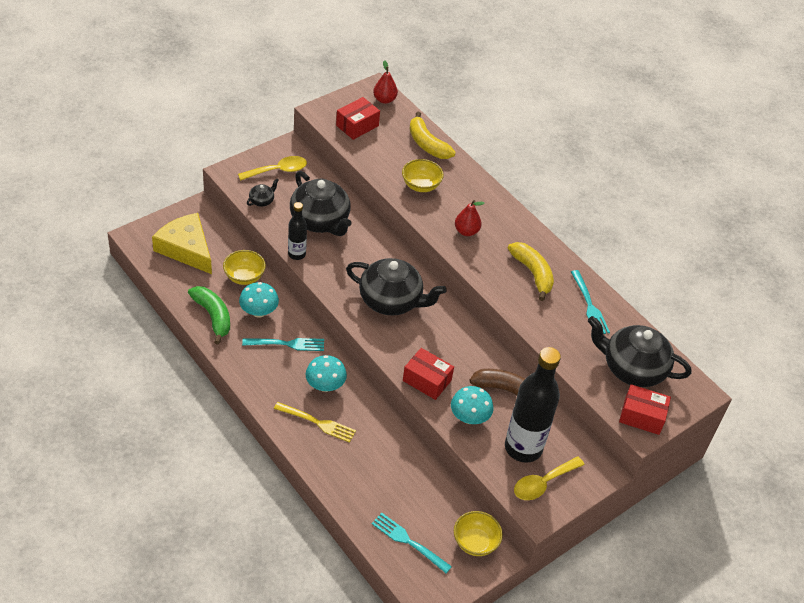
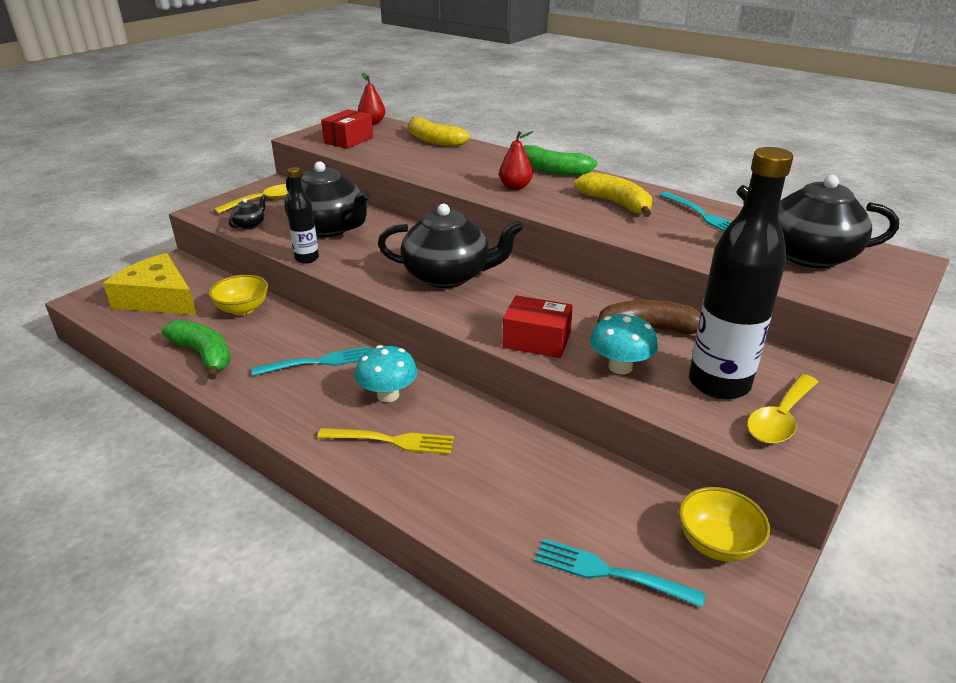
camera: 10 degrees left, 15 degrees down
turquoise mushroom [239,282,279,318] -> none
yellow bowl [402,159,444,192] -> none
red box [619,384,671,435] -> none
none -> green banana [523,145,597,176]

